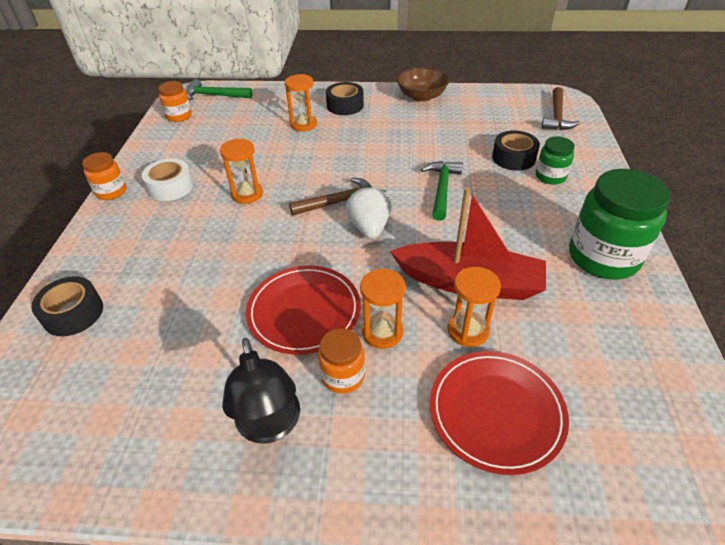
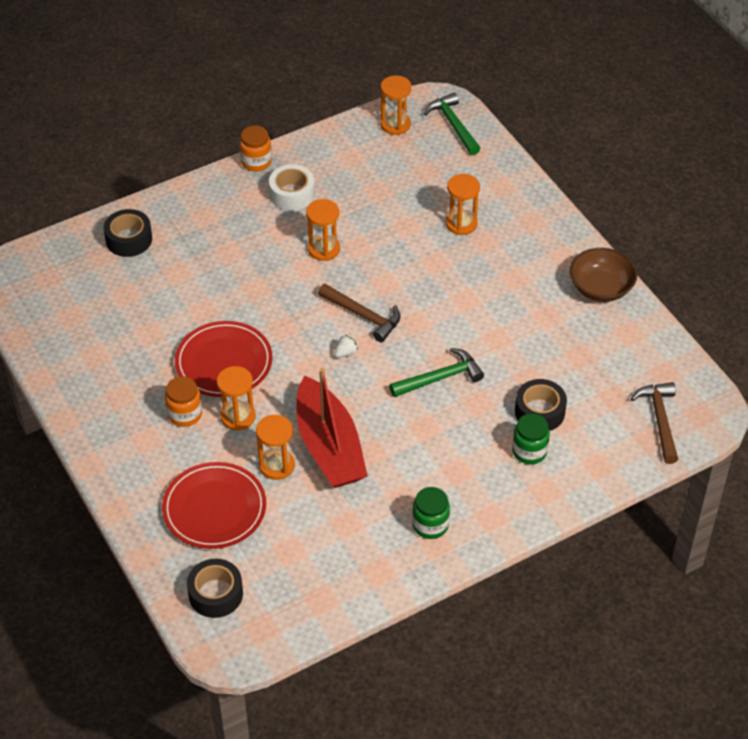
camera: 55 degrees right, 5 degrees up
orange jar [158,81,192,122] -> orange hourglass [380,75,412,135]
black lamp [222,338,300,444] -> none
black tape [326,82,364,115] -> black tape moved to [187,559,243,618]
white strawberry [346,186,391,239] -> white strawberry [334,335,358,358], size x0.48
brown hammer [541,87,580,130] -> brown hammer turned 105 degrees clockwise [631,382,678,464]
green jar [569,169,670,279] -> green jar [412,487,450,539], size x0.52

